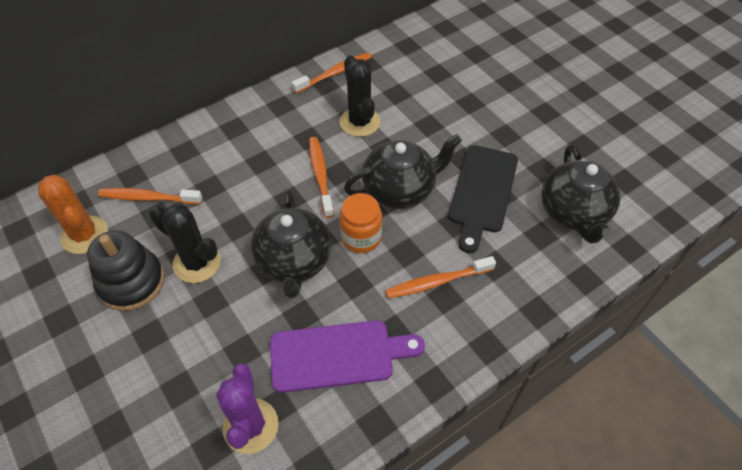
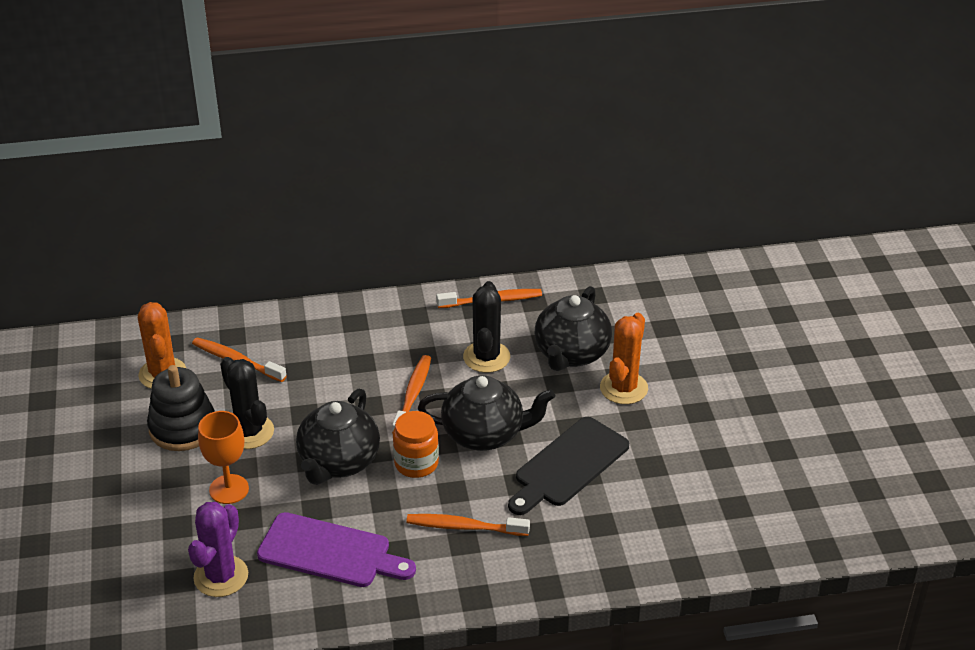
camera: 25 degrees right, 15 degrees down
black teapot [541,144,621,244] -> black teapot moved to [535,286,612,371]
none -> orange goblet [198,411,249,504]
none -> orange cactus [600,313,648,404]

